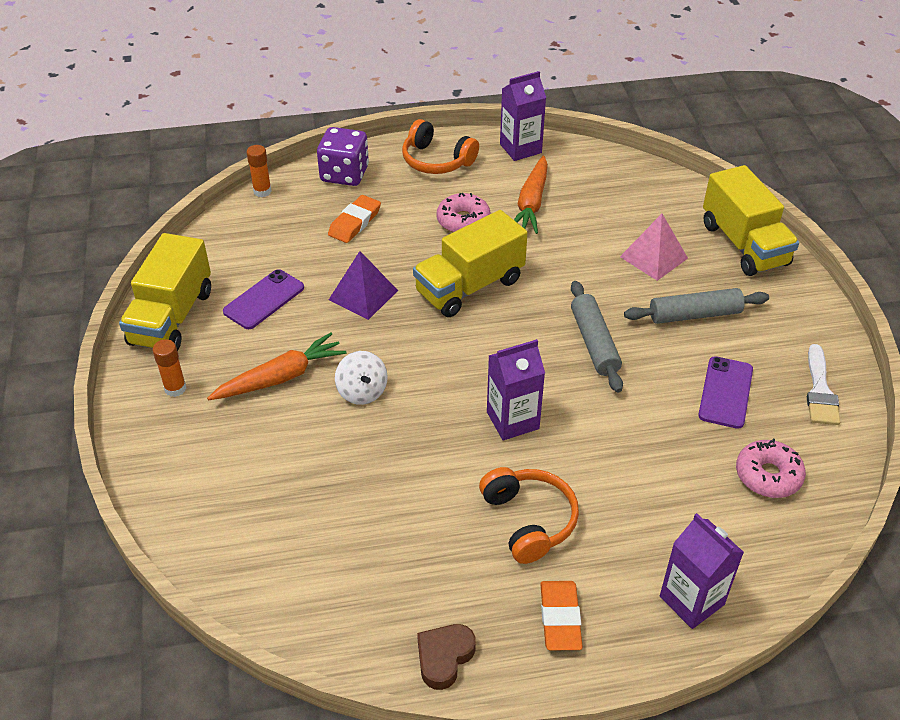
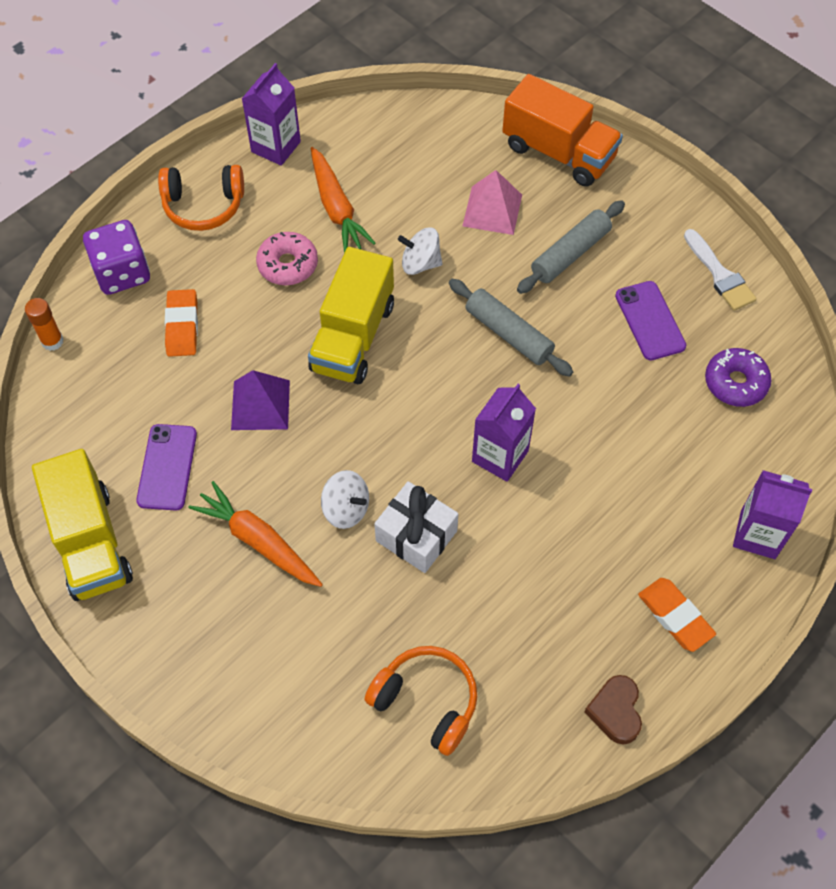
camera: 35 degrees left, 15 degrees up
orange glue stick [153,339,186,397] -> none
orange carrot [207,332,346,400] -> orange carrot turned 75 degrees counterclockwise [189,481,323,587]
orange headphones [479,467,579,564] -> orange headphones moved to [365,646,477,756]
yellow truck [703,165,799,276] -> orange truck [502,74,623,187]
pink donut [736,439,806,498] -> purple donut [705,348,771,407]
none -> white gift [374,481,458,573]
none -> white spinning top [398,227,443,275]

